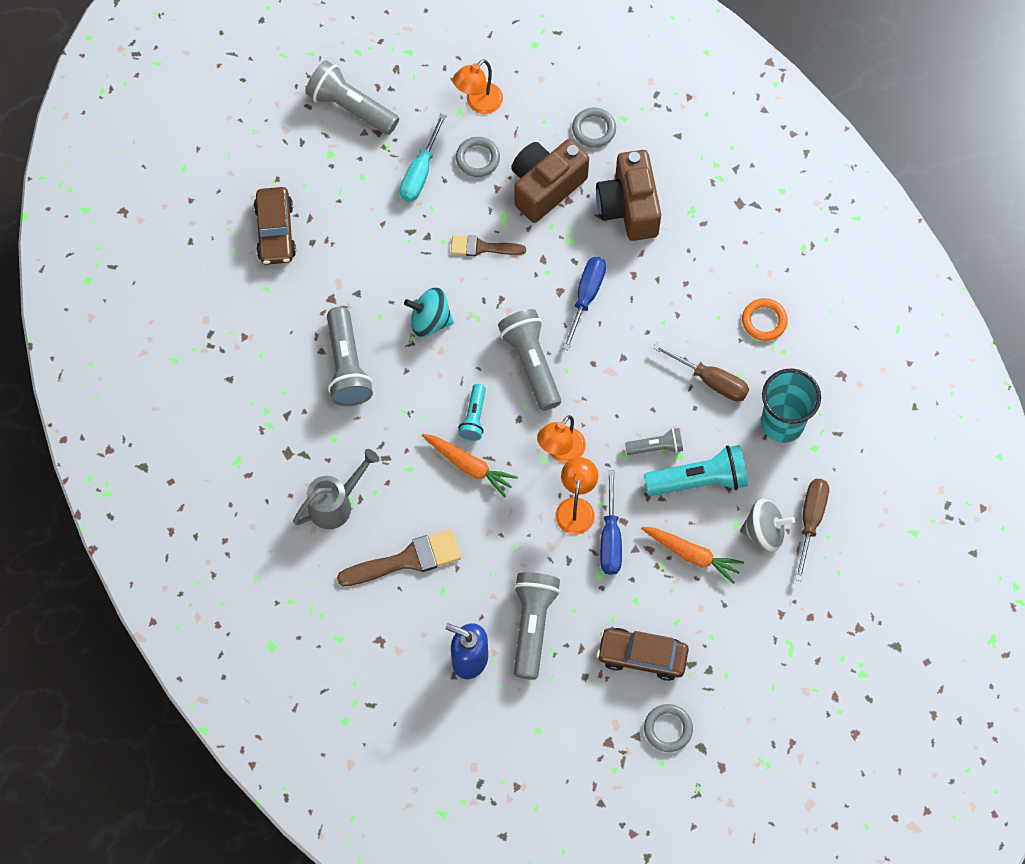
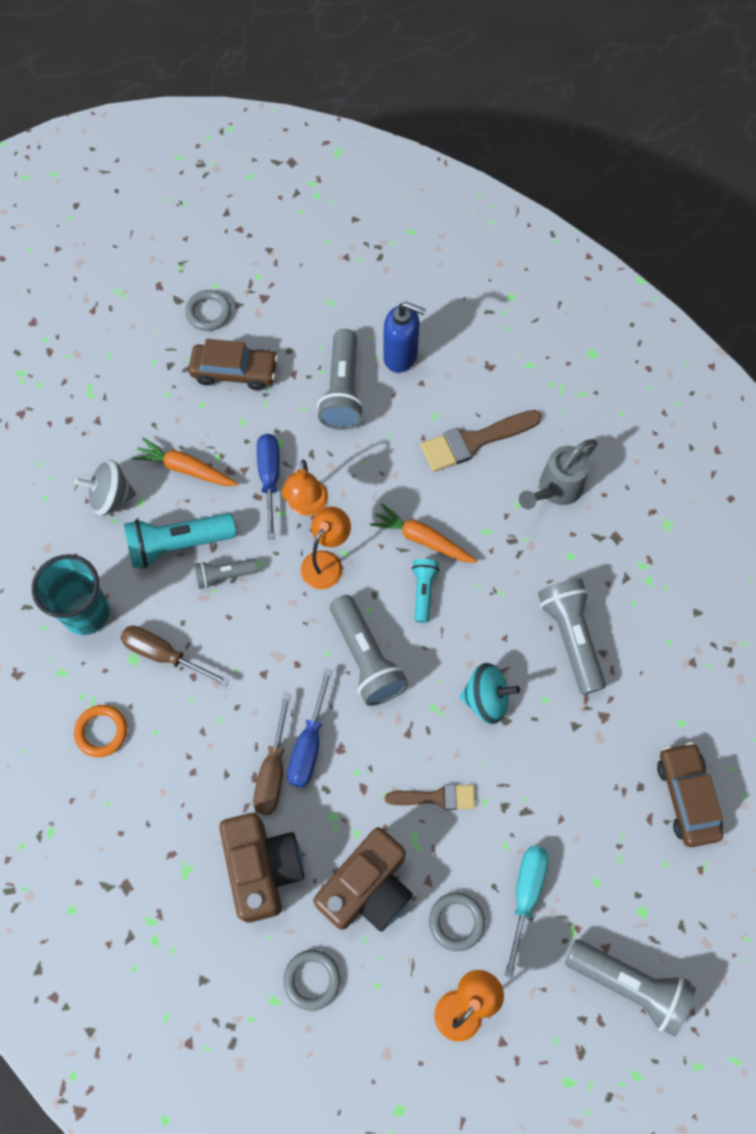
camera: 175 degrees right, 0 degrees up
brown screwdriver [795,479,829,582] -> brown screwdriver moved to [253,693,291,815]

